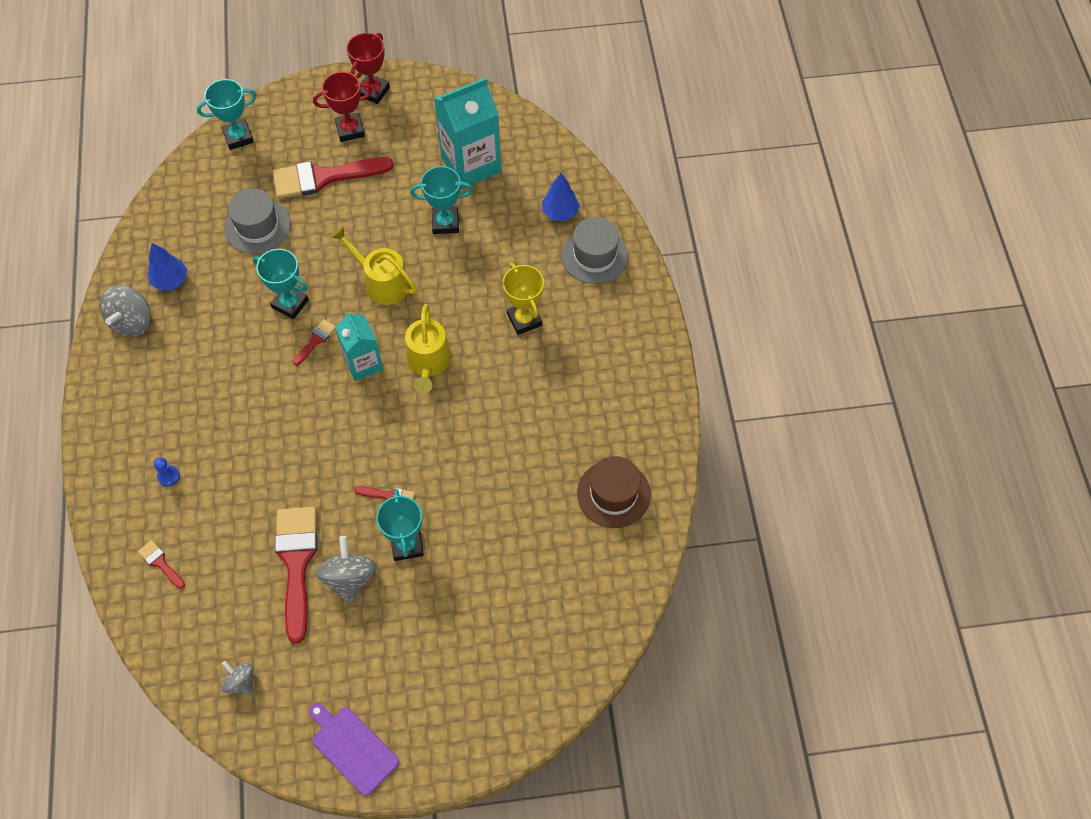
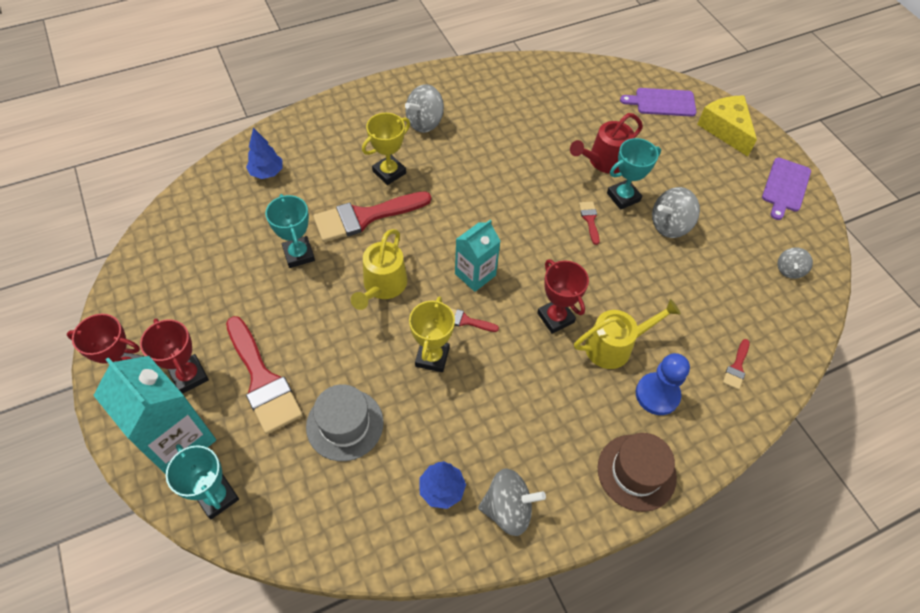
camera: 110 degrees left, 5 degrees down
blue pawn [154,457,180,487] -> blue pawn [636,353,690,415], size x1.98
turquoise trophy [253,249,309,319] -> yellow trophy [409,296,455,372]
red brush [275,507,318,643] -> red brush moved to [313,191,431,242]
yellow watering can [405,304,451,394] -> yellow watering can moved to [574,299,681,369]
turquoise carton [434,78,501,189] -> turquoise carton moved to [93,356,216,474]
grey hat [562,217,628,284] -> none
brown hat [577,456,651,528] -> brown hat moved to [598,433,677,512]
none -> grey spinning top [405,84,444,133]
none -> red trophy [537,260,589,334]
none -> red watering can [570,113,643,174]
none -> purple cutting board [620,88,697,117]
none -> yellow cheese [697,96,757,157]

